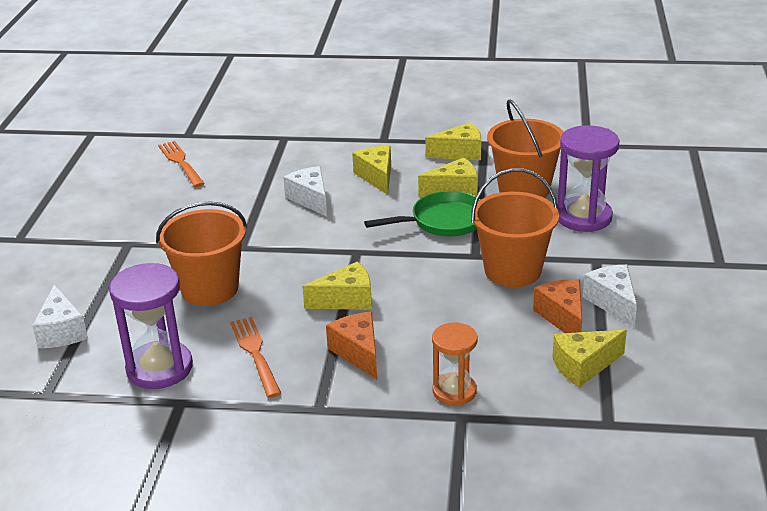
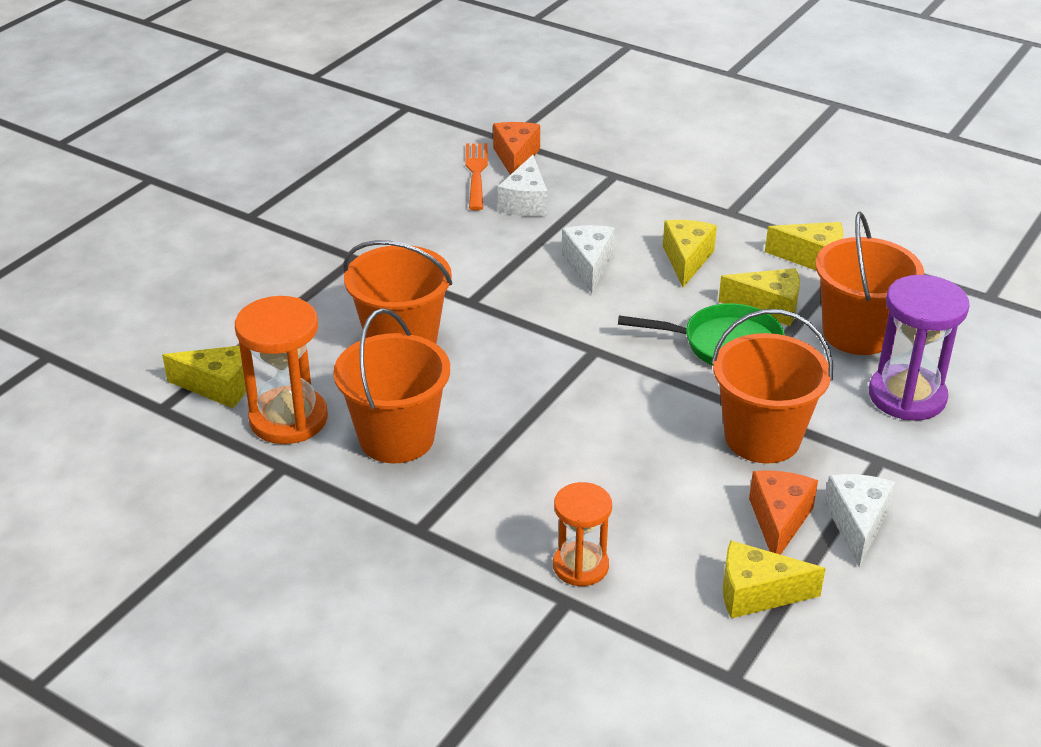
camera: 25 degrees right, 5 degrees up
white cheese [32,285,88,348] -> white cheese moved to [498,155,547,216]
purple hourglass [109,263,193,389] -> orange hourglass [235,296,328,444]
orange fork [230,317,281,398] -> orange bucket [333,308,450,463]
yellow cheese [302,261,372,310] -> yellow cheese moved to [162,346,246,408]
orange cheese [326,312,377,380] -> orange cheese moved to [493,122,540,175]

